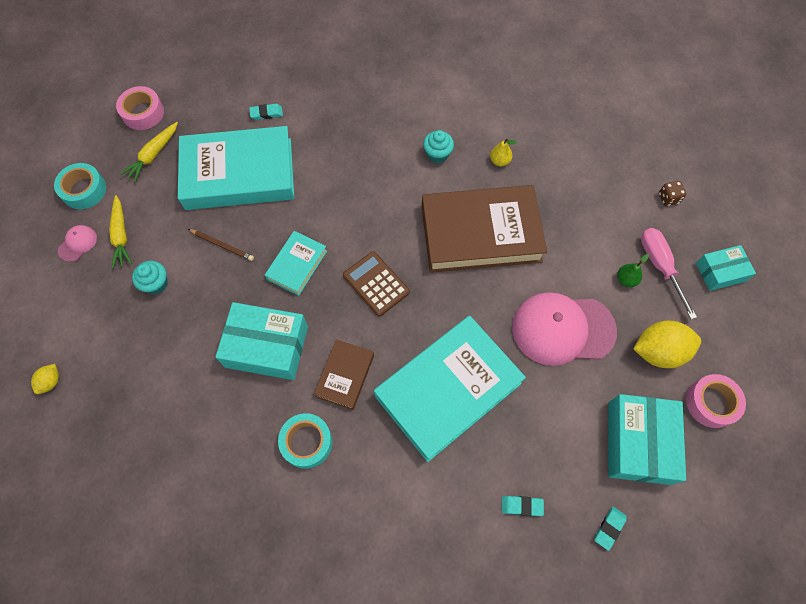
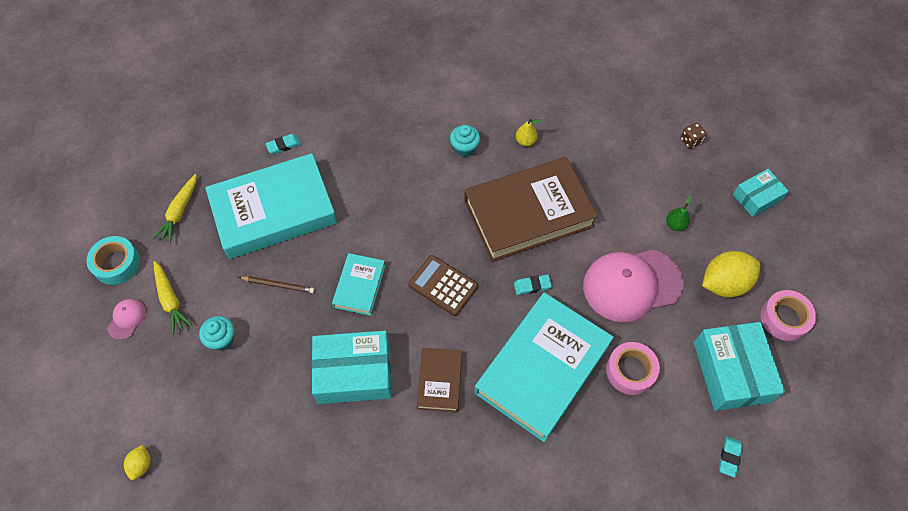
camera: 15 degrees left, 5 degrees down
pink tape [116,86,164,130] -> pink tape moved to [606,342,660,395]
turquoise tape [278,413,333,469] -> none
turquoise eraser [502,496,544,516] -> turquoise eraser moved to [514,275,552,295]
pink screwdriver [641,228,697,319] -> none

